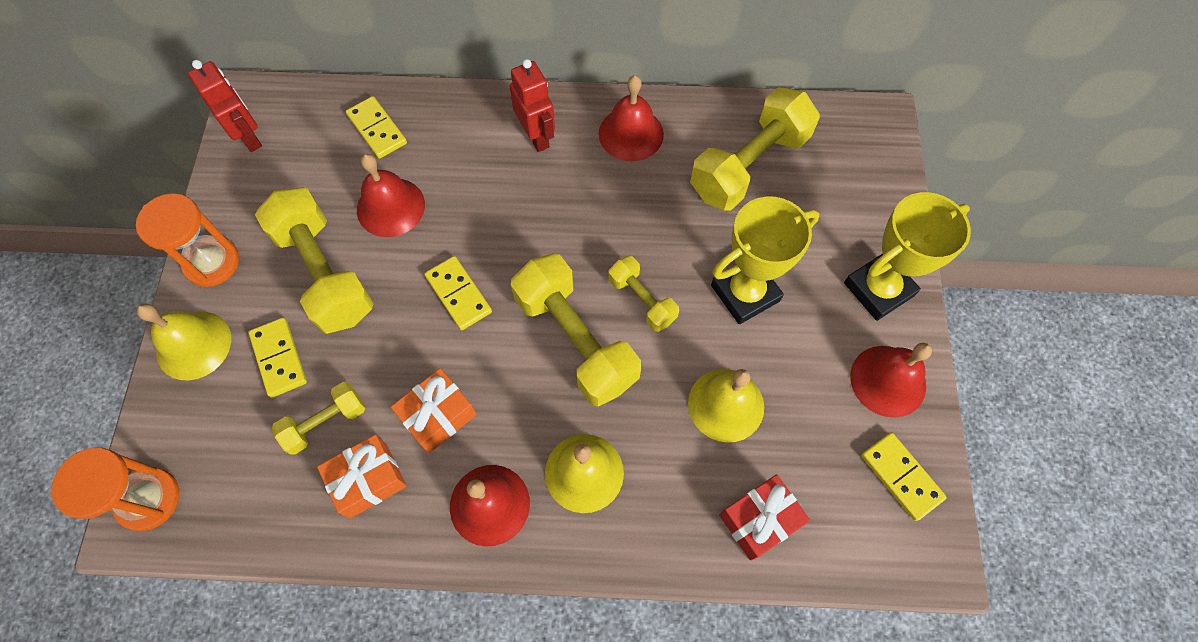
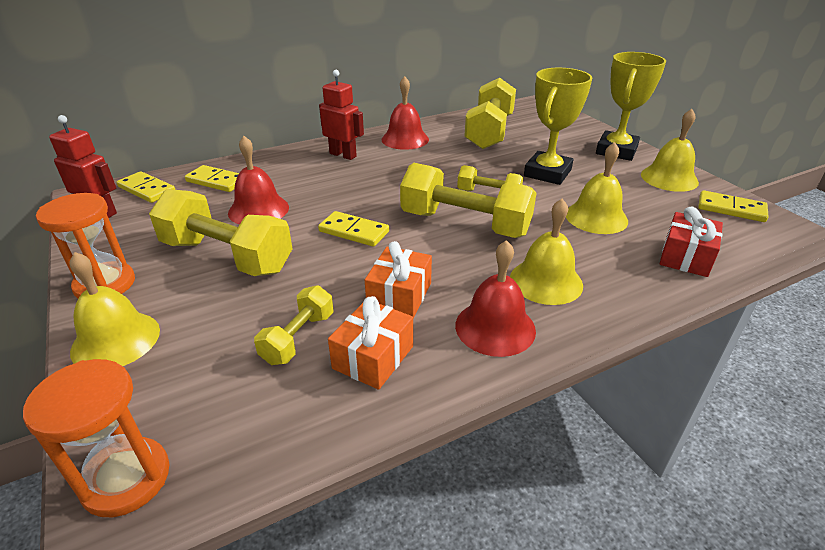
camera: 30 degrees left, 30 degrees down
yellow domino [248,318,307,398] -> yellow domino moved to [117,171,175,203]
red bell [850,343,932,418] -> yellow bell [641,109,699,192]

